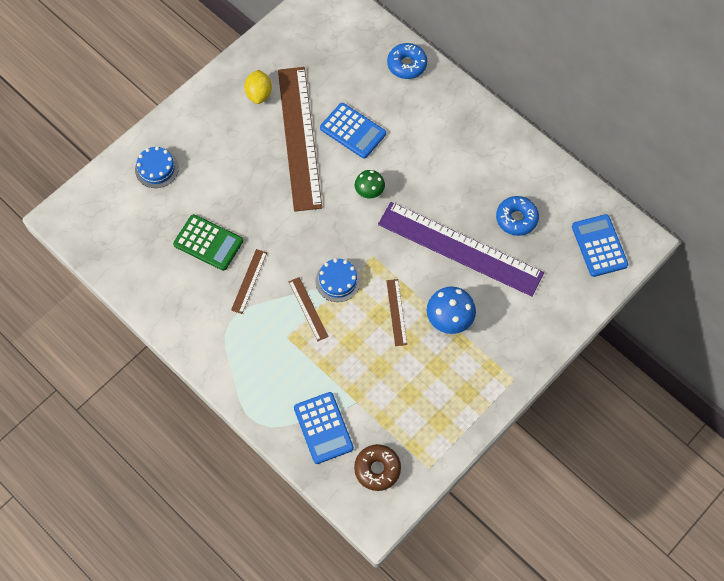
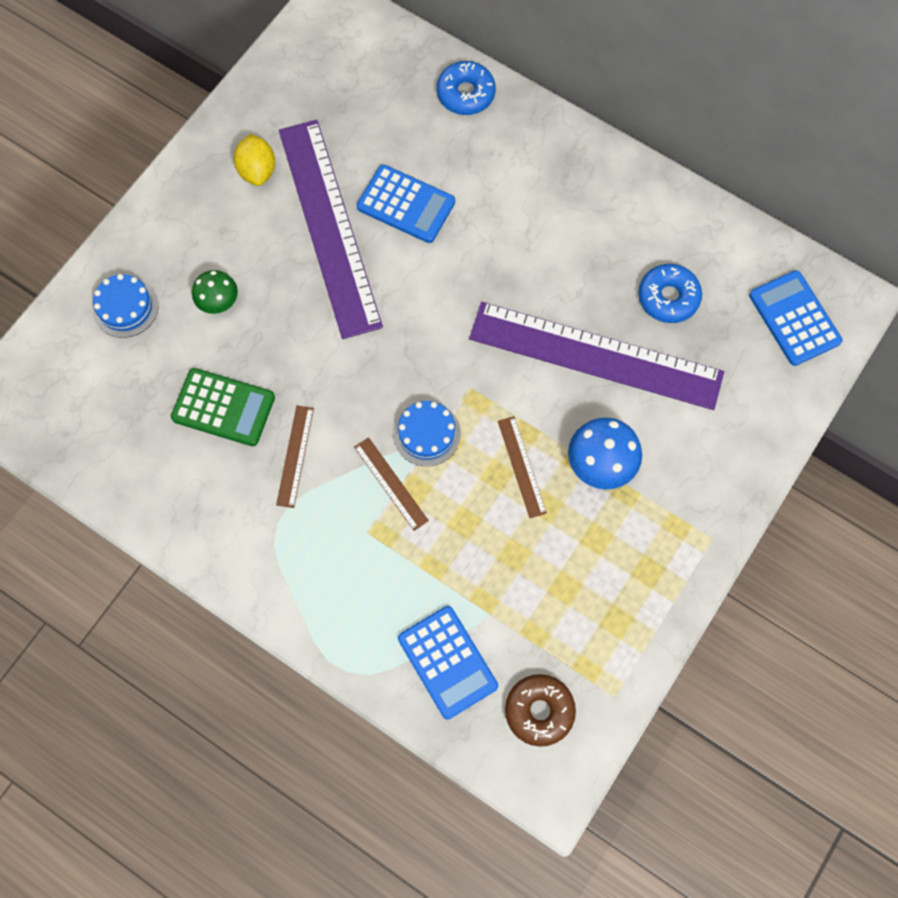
camera: 10 degrees left, 5 degrees up
brown ruler [278,67,322,212] -> purple ruler [279,120,383,339]
green mushroom [355,170,385,198] -> green mushroom moved to [192,270,238,314]

